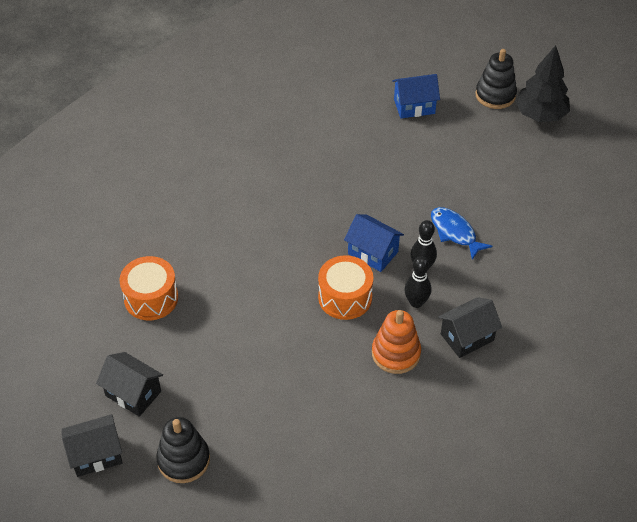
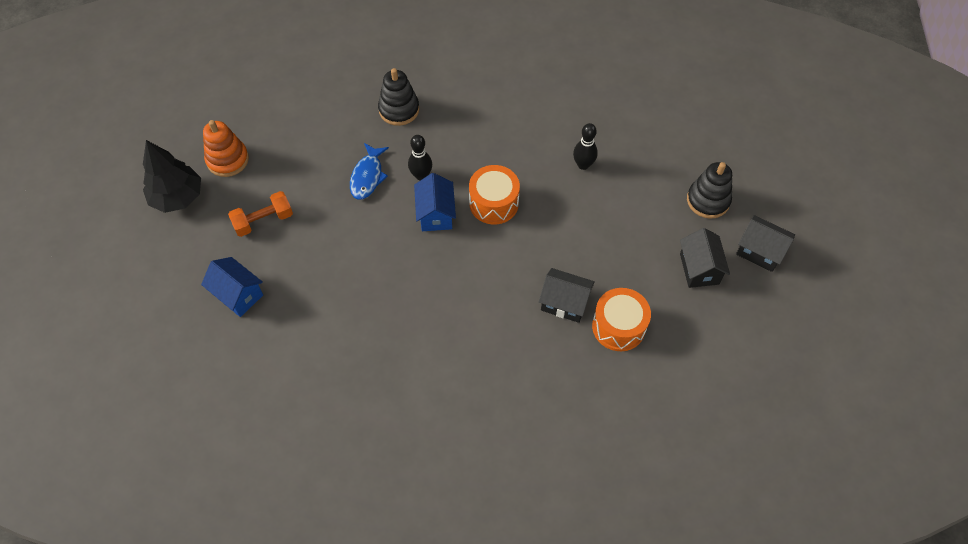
camera: 130 degrees left, 10 degrees up
orange stacking toy [372,310,421,374] -> orange stacking toy moved to [203,120,249,177]
black bowling pin [404,256,431,308] -> black bowling pin moved to [573,123,598,170]
black house [438,297,502,358] -> black house moved to [539,268,595,323]
black stacking toy [475,49,517,109] -> black stacking toy moved to [378,68,419,126]
none -> orange dumbbell [228,191,293,237]

